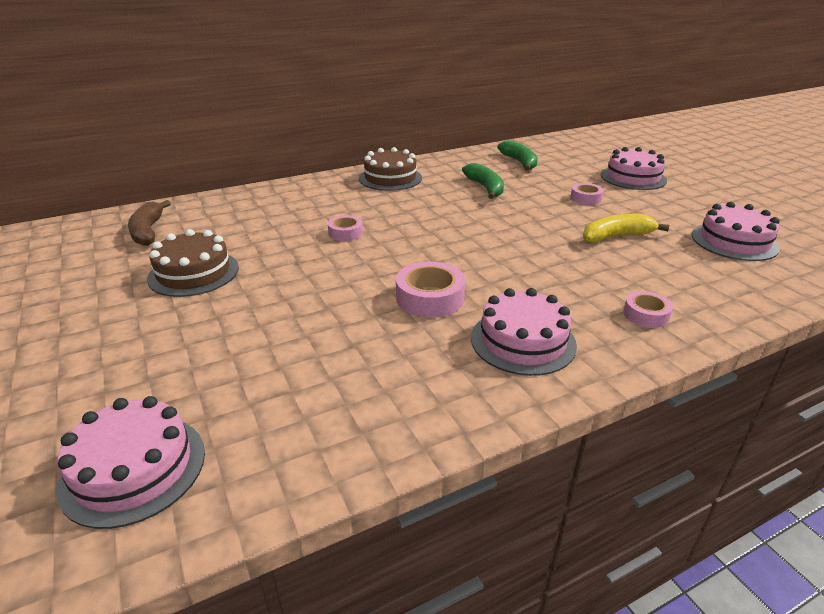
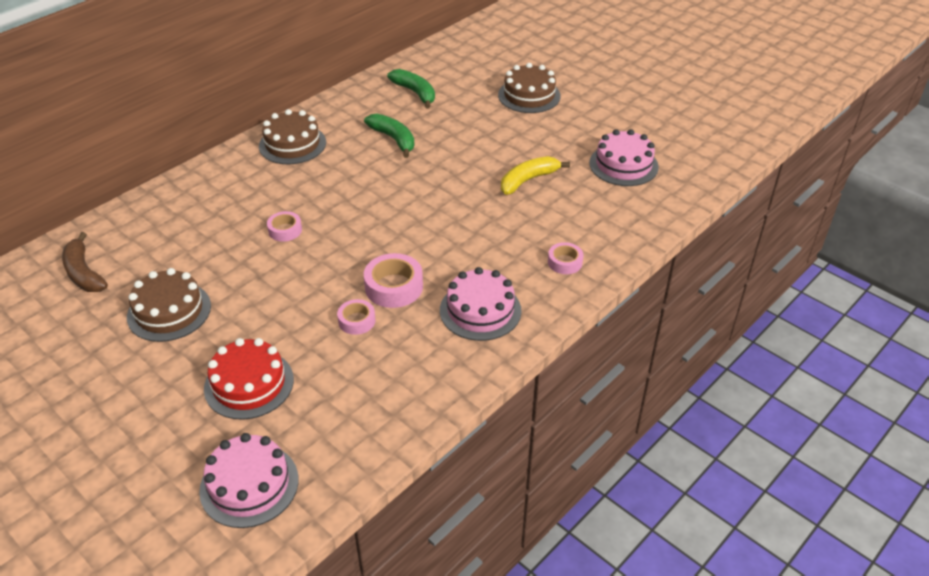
camera: 20 degrees left, 10 degrees up
pink tape [570,183,604,205] -> pink tape moved to [337,299,375,335]
pink cake [601,147,667,190] -> brown cake [498,63,561,113]
none -> red cake [204,338,294,420]

